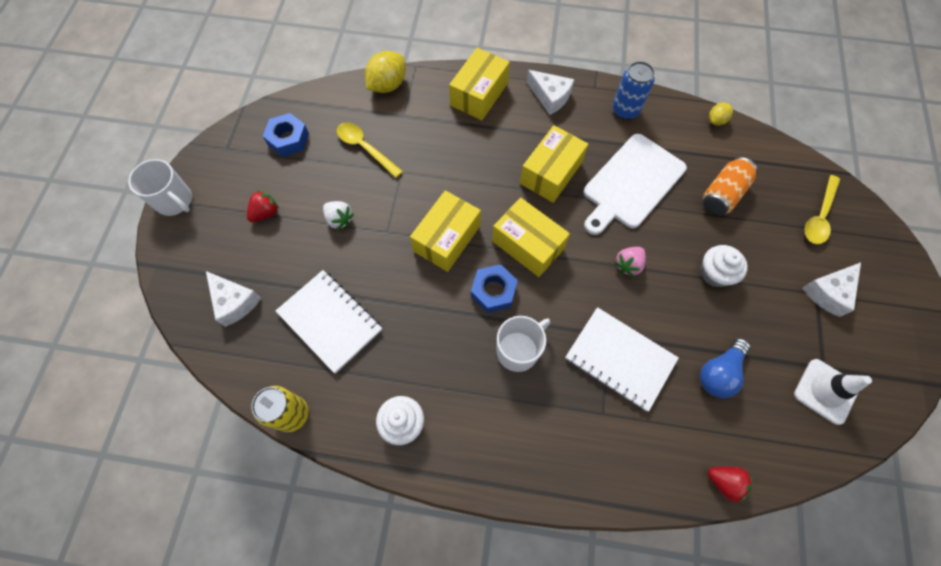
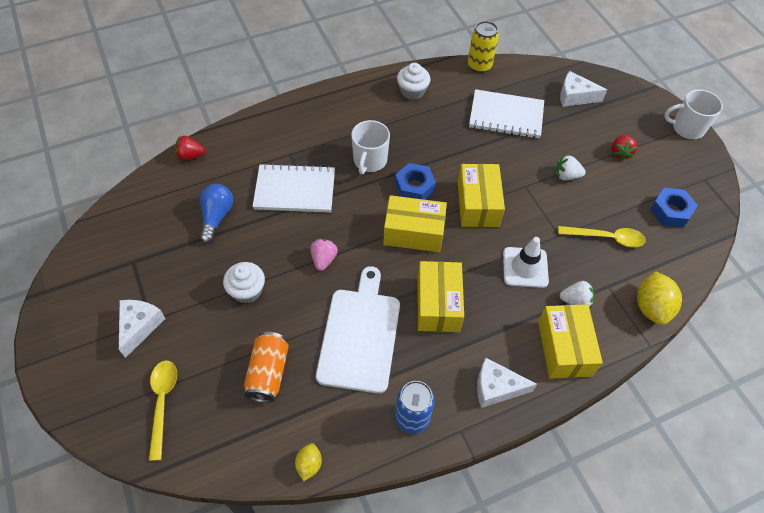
camera: 145 degrees right, 10 degrees down
white traffic cone [794,359,872,425] -> white traffic cone moved to [503,237,549,288]
none -> white strawberry [560,281,595,308]

